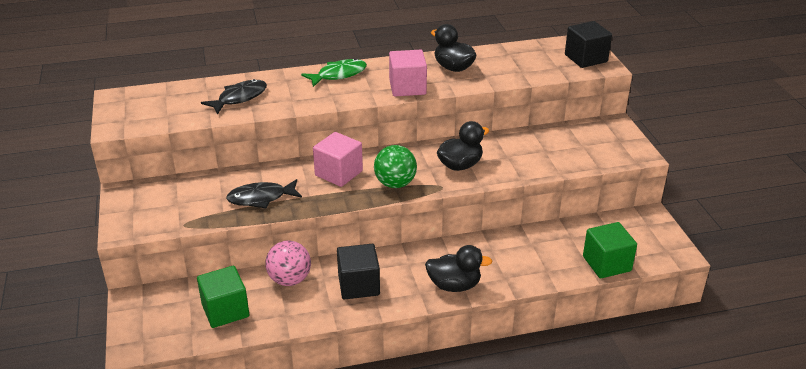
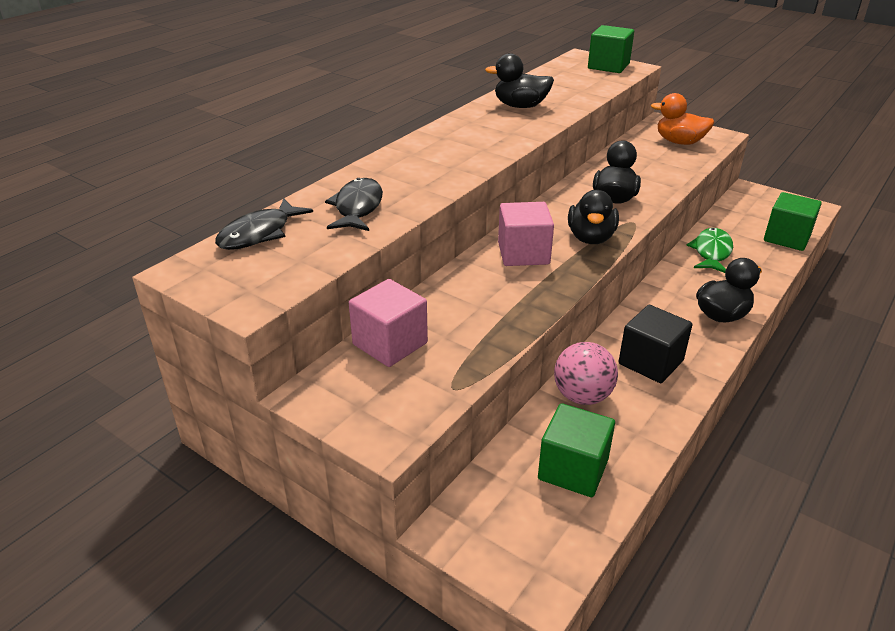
camera: 40 degrees left, 0 degrees up
black fish [226,179,302,209] -> black fish moved to [215,198,313,250]
green fish [301,59,367,87] -> green fish moved to [686,228,733,273]
green ball [374,145,417,188] -> black duck [568,190,619,244]
pink cube [389,50,427,96] -> pink cube moved to [349,279,428,367]
black cube [565,21,612,68] -> green cube [588,25,634,73]
none -> orange duck [651,93,714,145]

